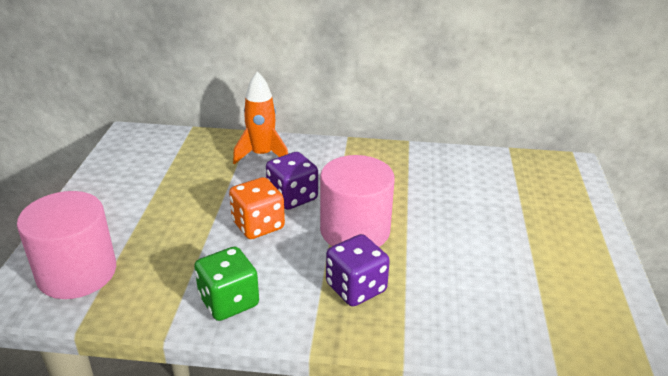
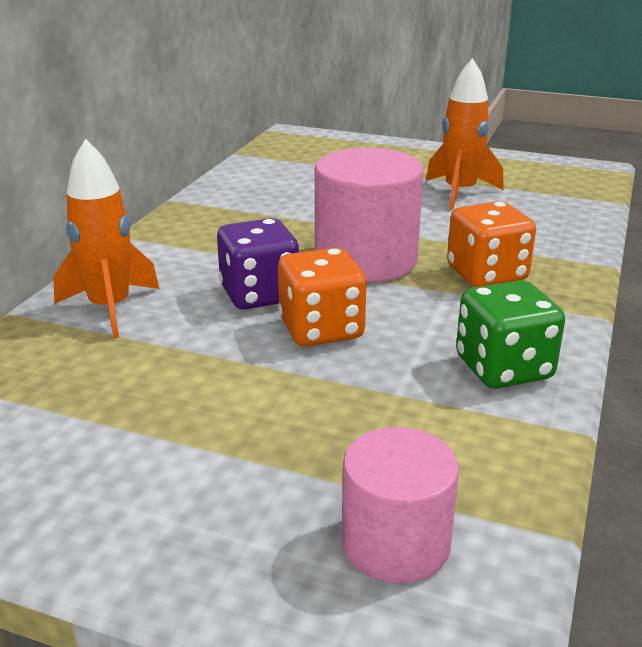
camera: 75 degrees left, 5 degrees down
pink cylinder [17,191,116,299] -> pink cylinder [342,427,459,583], size x0.64
purple dice [326,234,390,306] -> orange dice [447,201,536,287]
none -> orange rocket [426,58,504,209]

